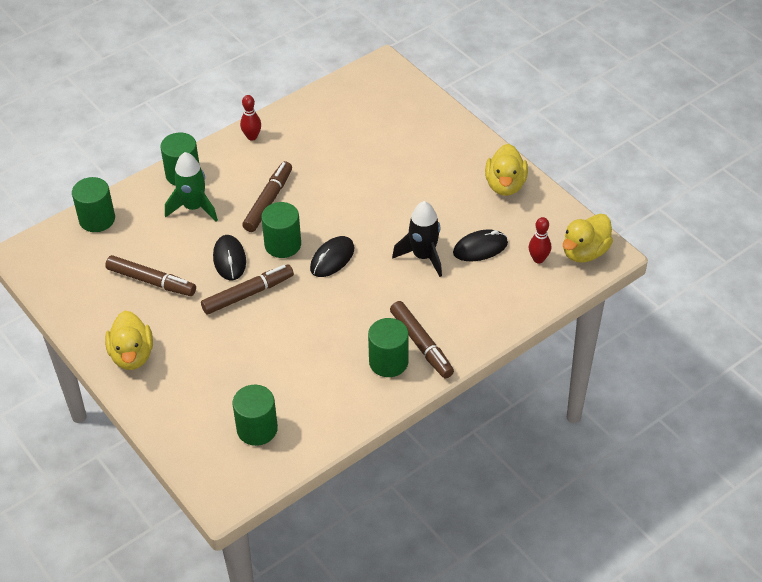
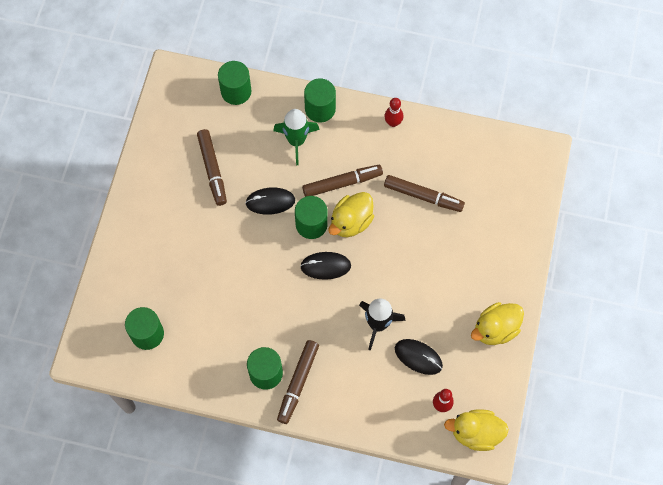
camera: 50 degrees right, 20 degrees up
yellow duck [105,311,153,370] -> yellow duck moved to [328,192,374,237]
brown marker [201,264,294,315] -> brown marker moved to [384,175,465,212]
black mouse [213,235,246,280] -> black mouse turned 45 degrees clockwise [245,187,295,215]

